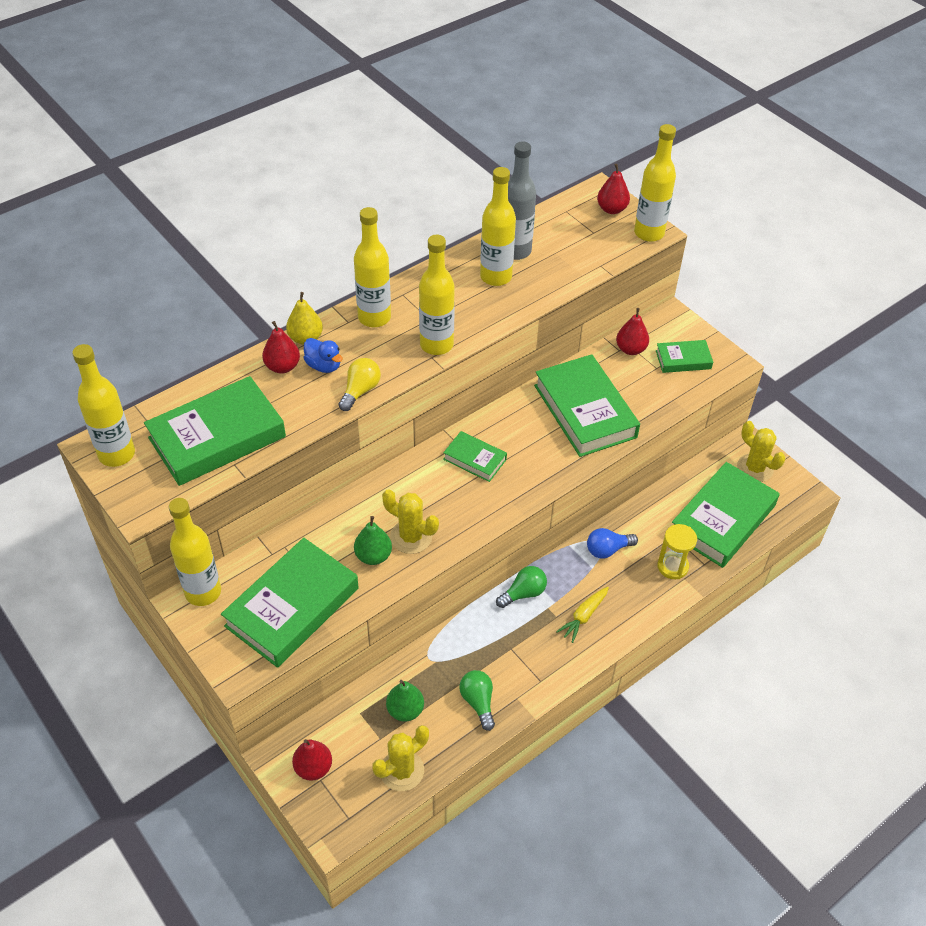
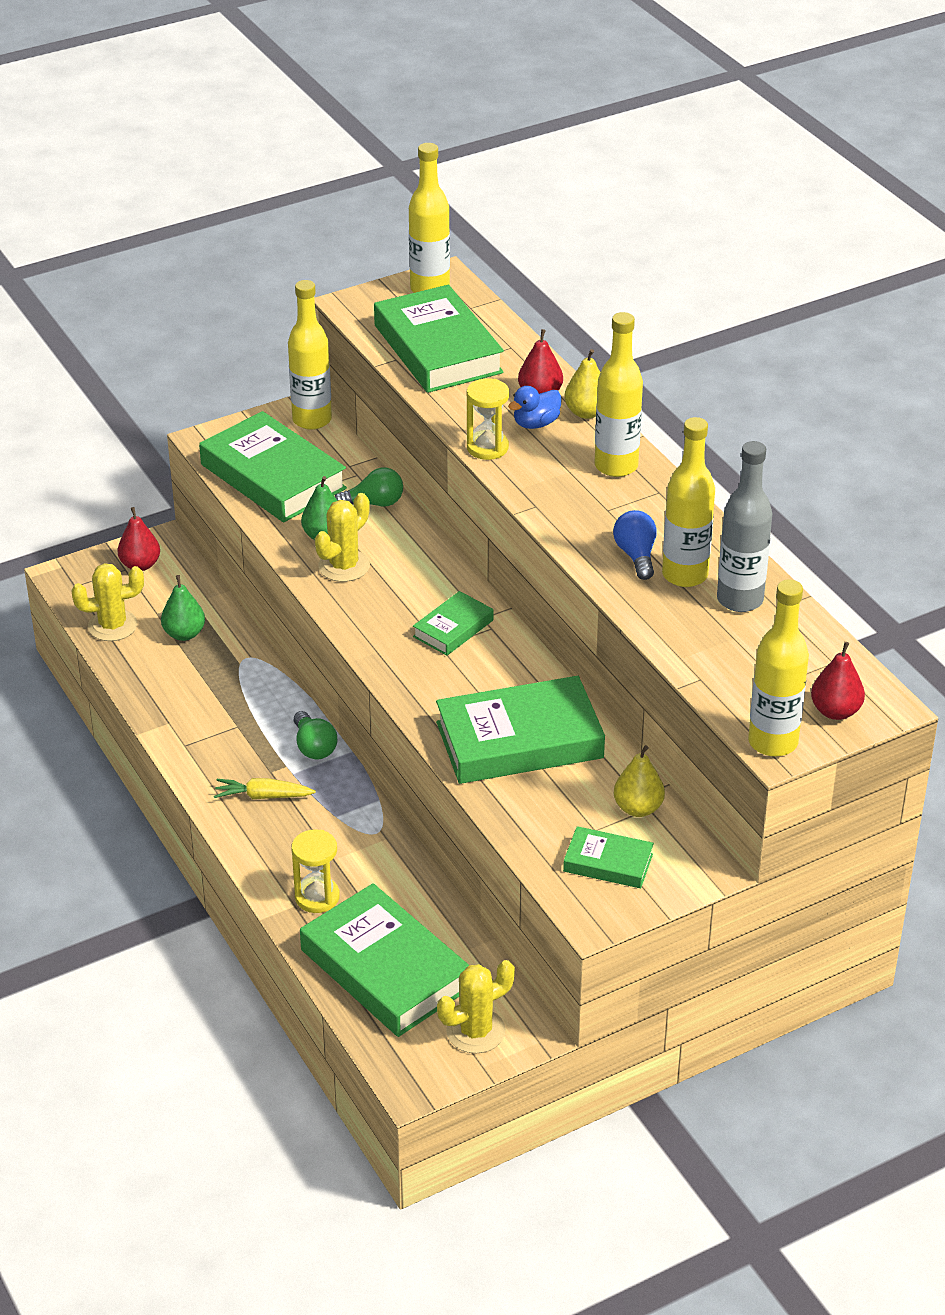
camera: 100 degrees right, 10 degrees down
yellow light bulb [339,358,381,411] -> yellow hourglass [467,378,509,460]
yellow cactus [372,725,429,791] -> yellow cactus turned 75 degrees counterclockwise [71,563,144,641]
yellow bottle [419,235,455,355] -> none
green light bulb [460,670,495,731] -> green light bulb moved to [335,467,403,507]
yellow carrot [556,587,609,643] -> yellow carrot turned 45 degrees counterclockwise [214,778,316,799]
blue light bulb [587,528,638,559] -> blue light bulb moved to [613,510,657,580]
red pear [616,308,649,355] -> yellow pear [614,745,665,817]
green book [656,340,713,373] -> green book turned 75 degrees counterclockwise [563,826,654,888]

